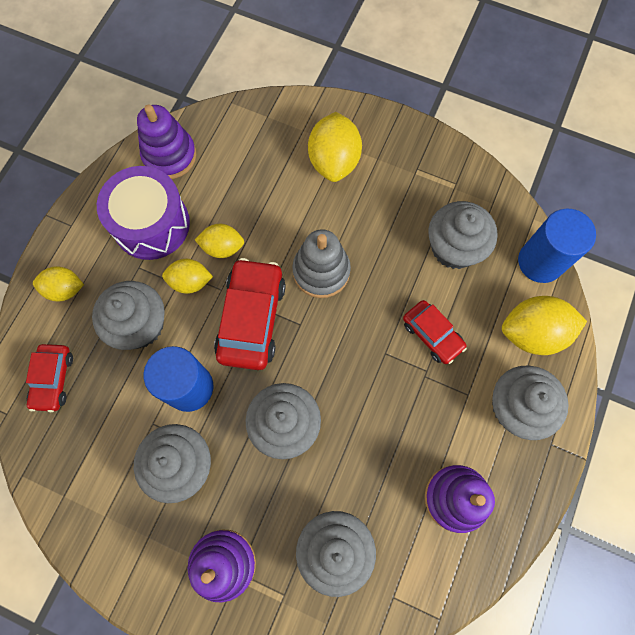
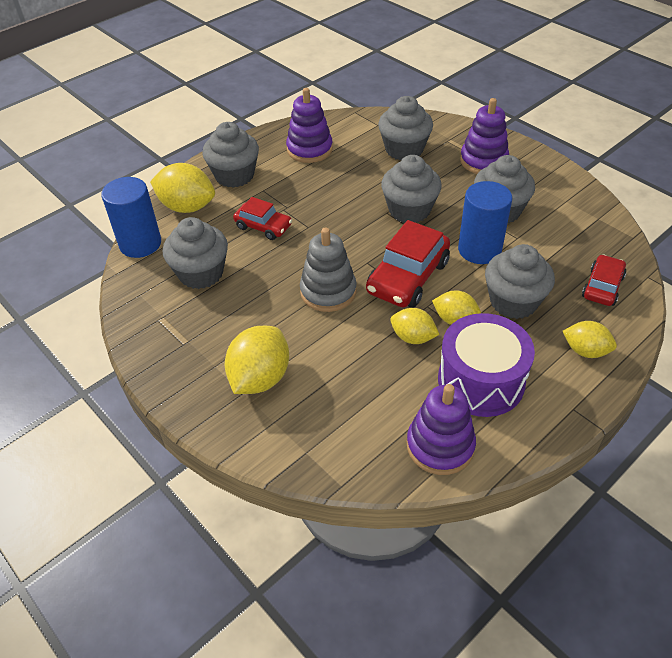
camera: 155 degrees left, 25 degrees down
red car [403,300,467,364] -> red car turned 135 degrees clockwise [233,197,292,240]

